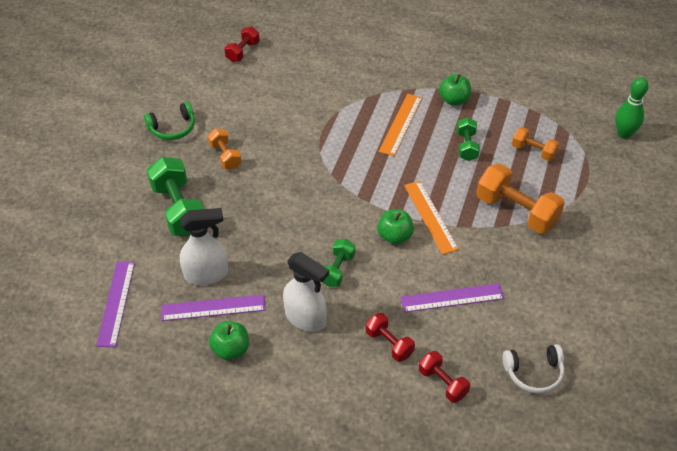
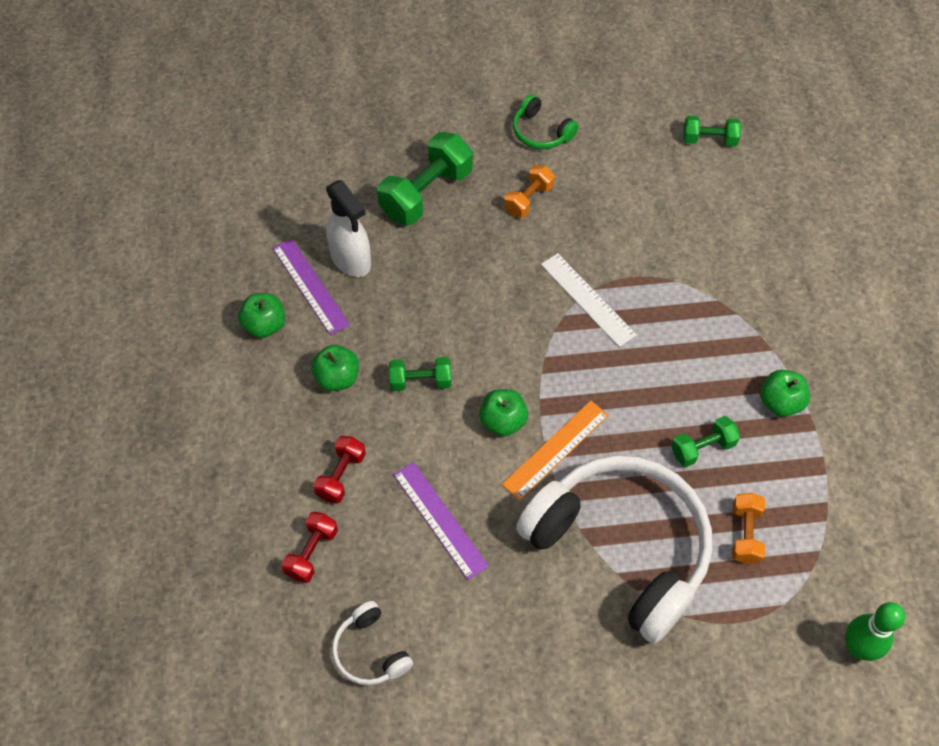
camera: 65 degrees right, 10 degrees up
purple ruler [96,261,135,347] -> none
red dumbbell [224,26,260,62] -> green dumbbell [683,115,741,147]
white spray bottle [283,252,329,332] -> green apple [311,345,359,391]
orange ruler [379,94,422,156] -> none
orange dumbbell [476,164,565,234] -> white headphones [516,455,712,643]
none -> white ruler [541,253,637,347]

